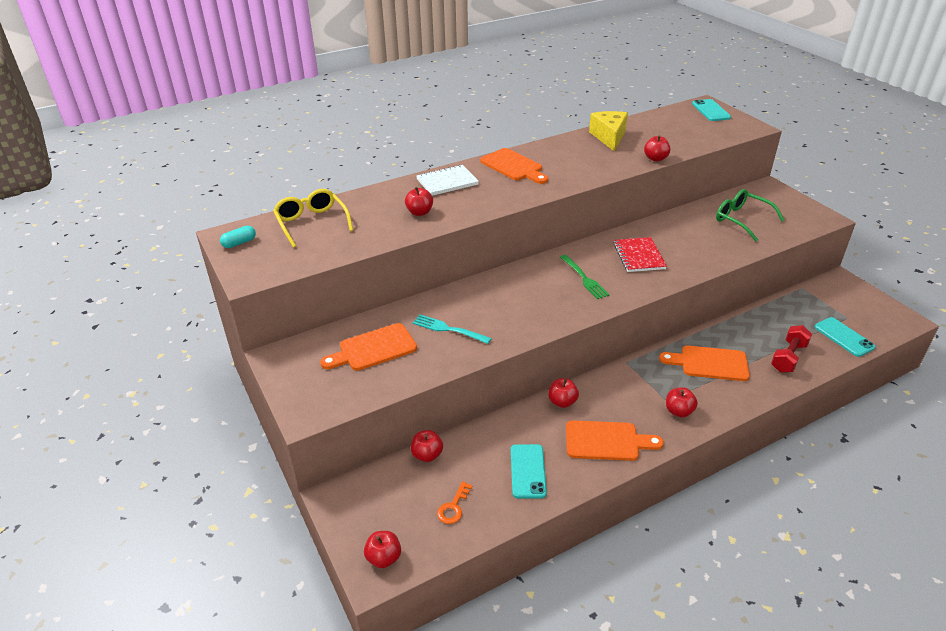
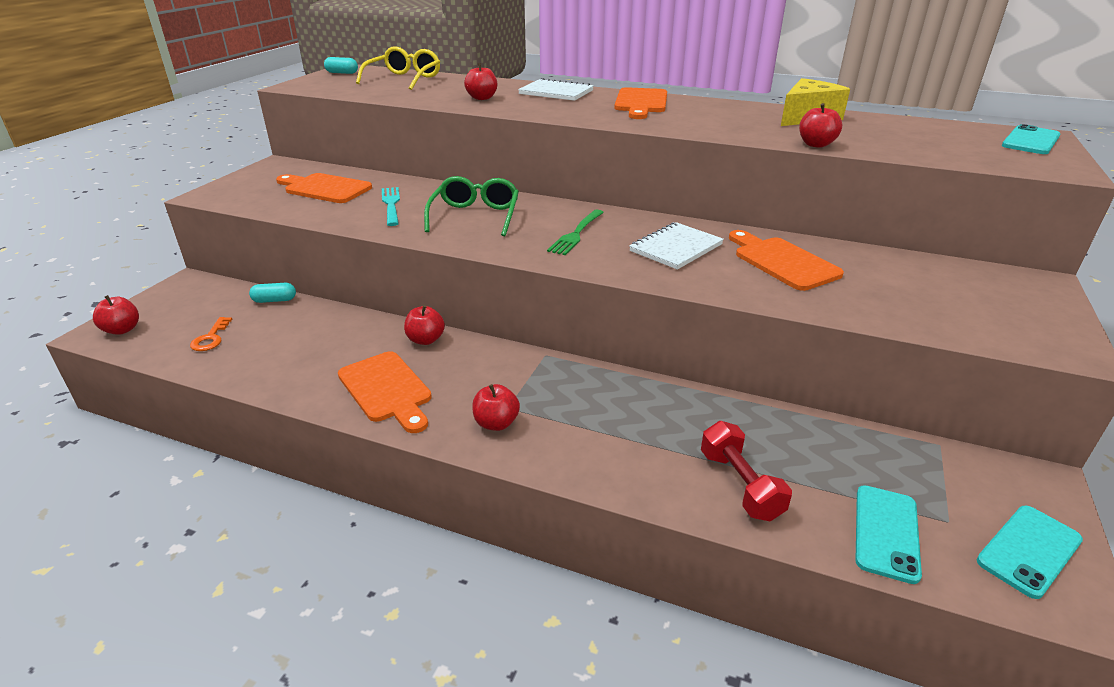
camera: 50 degrees right, 5 degrees down
red apple [411,430,443,462] -> turquoise capsule [249,283,296,303]
orange key [437,481,472,524] -> orange key turned 75 degrees counterclockwise [190,317,232,351]
turquoise phone [511,444,547,498] -> turquoise phone moved to [977,506,1083,599]
red notebook [613,237,667,272] -> white notebook [629,222,724,270]
orange cutting board [659,346,750,381] -> orange cutting board moved to [729,230,844,291]
green glasses [716,189,784,242] -> green glasses moved to [424,176,519,236]
red dumbbell [771,325,812,372] -> red dumbbell turned 75 degrees clockwise [701,421,792,521]

